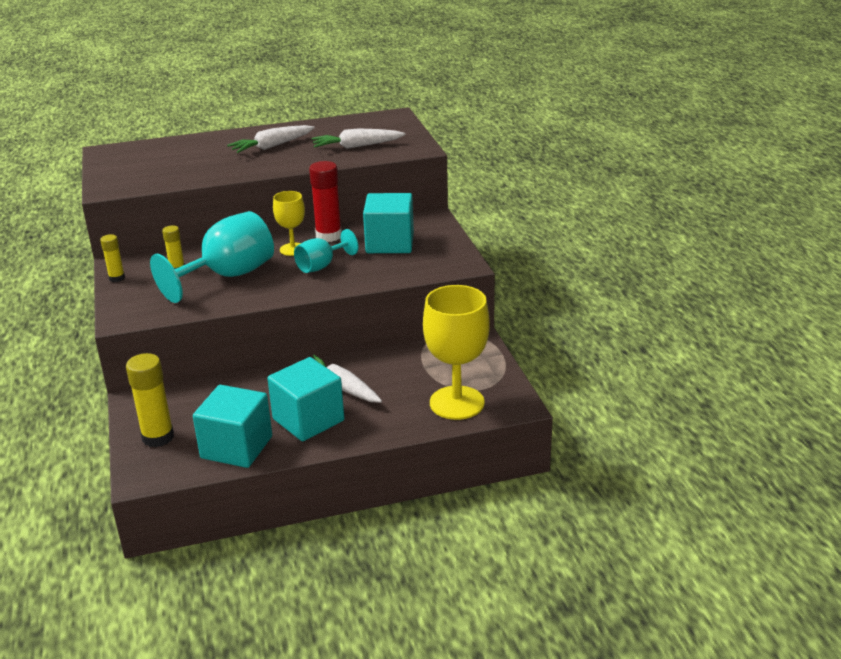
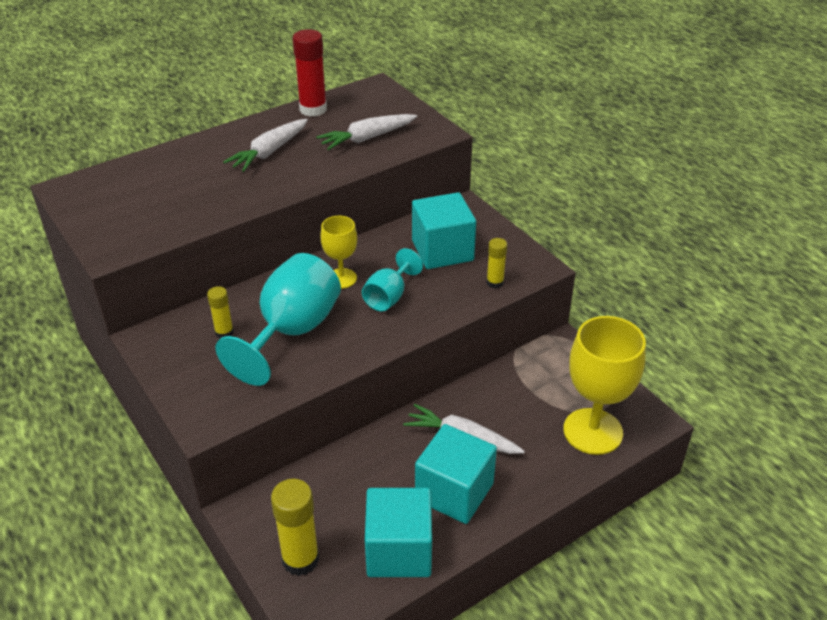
camera: 20 degrees left, 10 degrees up
yellow glue stick [100,234,125,282] -> yellow glue stick moved to [486,238,507,288]
red glue stick [309,161,342,242] -> red glue stick moved to [293,29,327,116]

